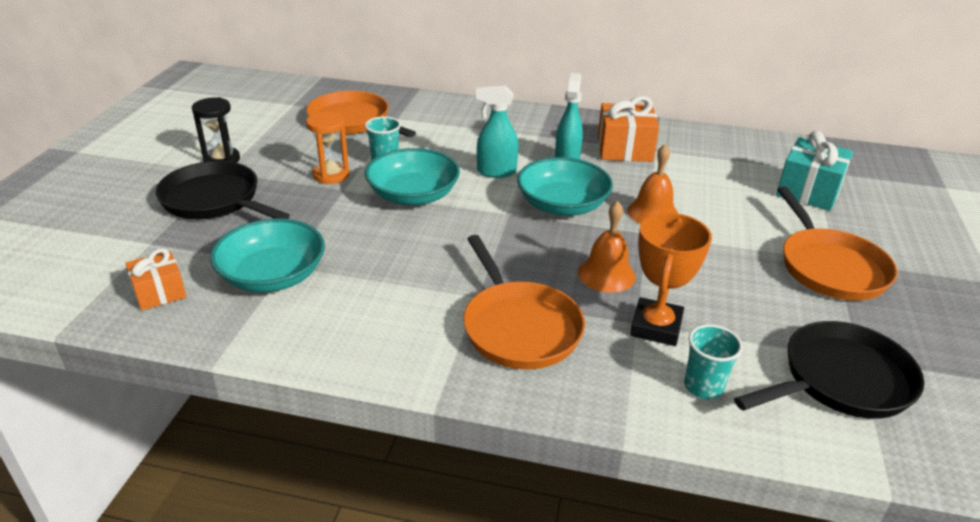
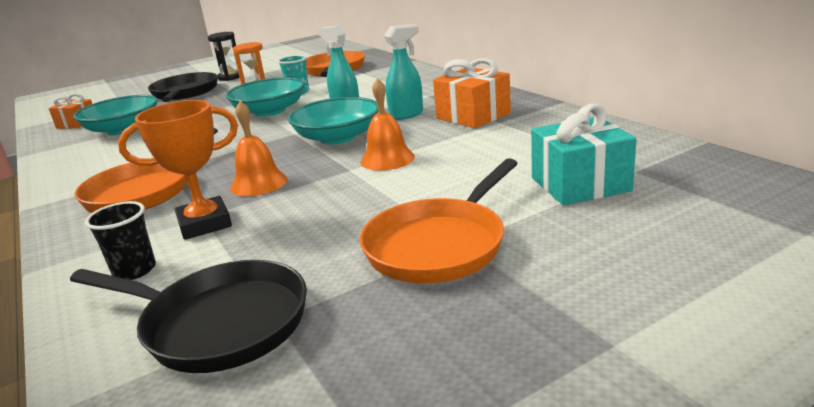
camera: 50 degrees right, 10 degrees down
turquoise cup [684,324,743,399] -> black cup [85,201,156,280]

